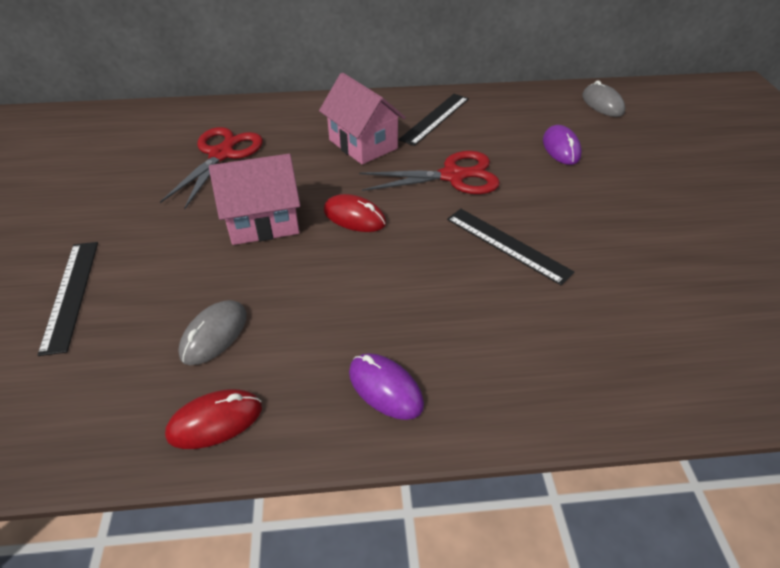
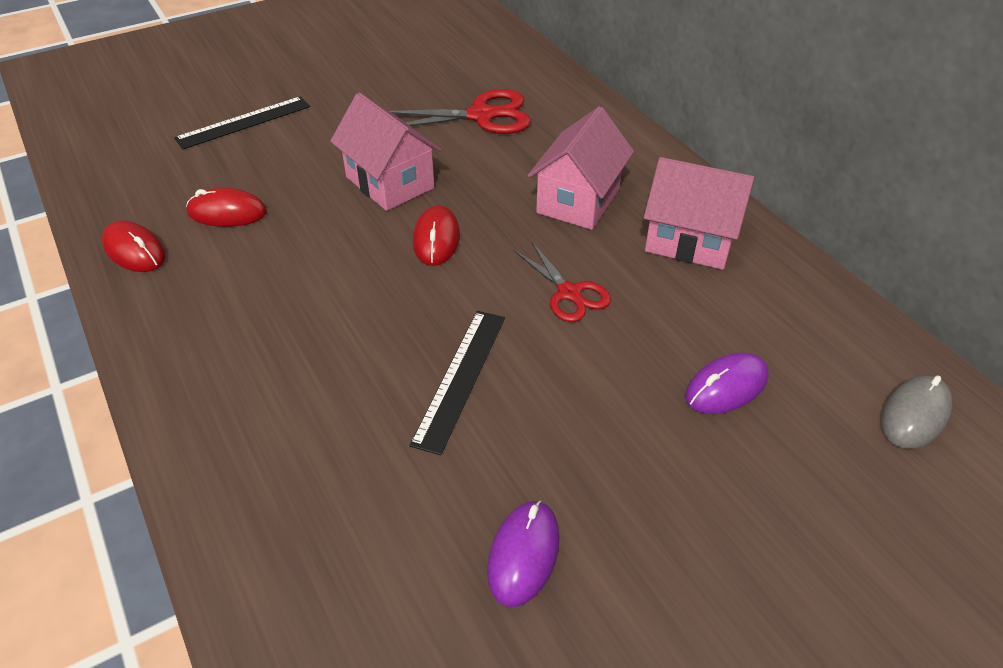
camera: 65 degrees right, 0 degrees up
grey mouse [178,300,247,365] -> red mouse [186,188,267,227]
purple mouse [349,353,424,420] -> purple mouse moved to [487,500,559,607]
red scissors [359,151,500,194] -> red scissors [514,242,611,322], size x0.64
black ruler [399,94,469,146] -> pink house [644,157,754,270]

